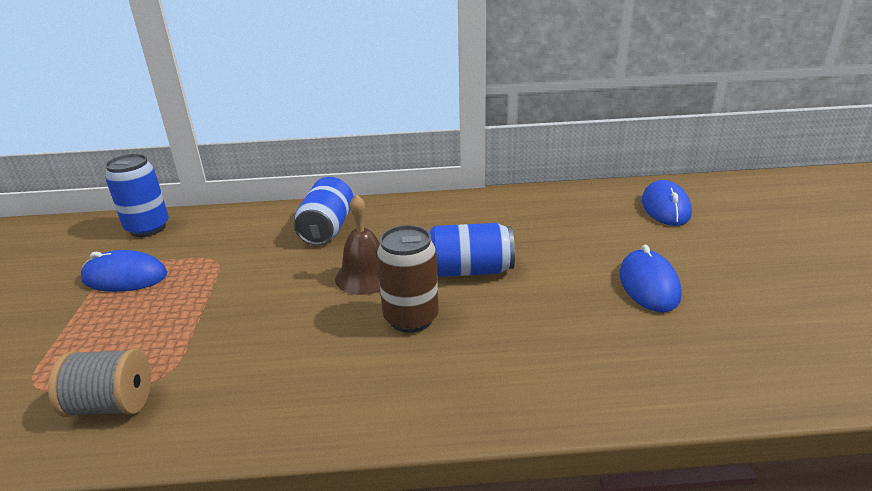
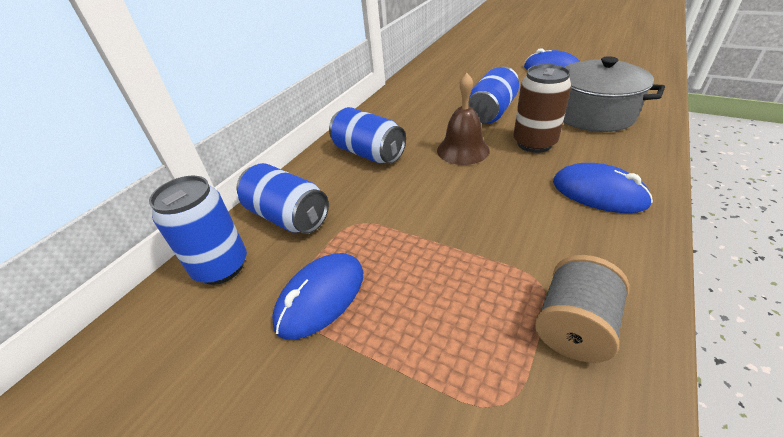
camera: 55 degrees left, 10 degrees up
blue mouse [642,180,692,226] -> blue mouse moved to [553,163,653,213]
none -> blue can [237,163,329,234]
none -> grey pot [563,56,665,132]

